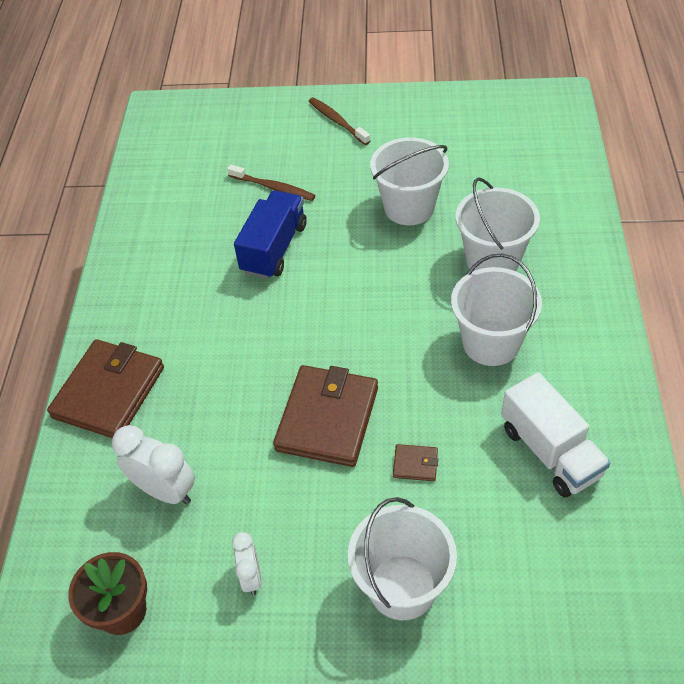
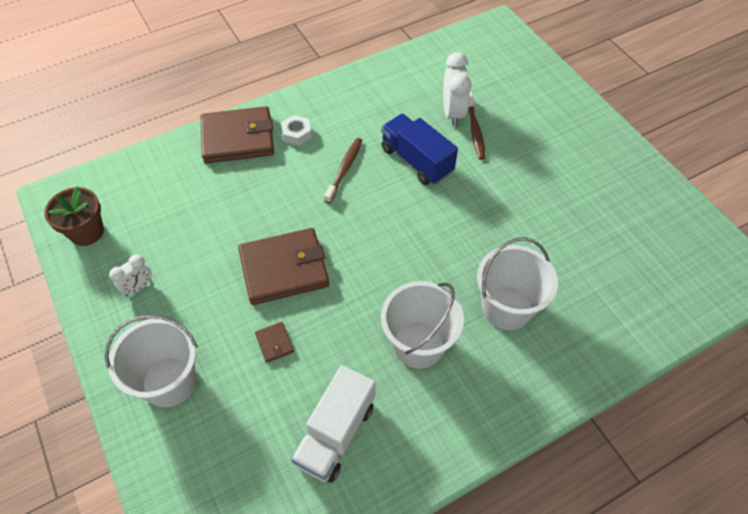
camera: 55 degrees right, 5 degrees up
white clock [112,425,195,505] -> white clock moved to [443,52,471,127]
blue truck [234,190,307,279] -> blue truck turned 120 degrees counterclockwise [381,114,458,185]
brown toothbrush [309,97,370,145] -> brown toothbrush moved to [324,138,362,203]
white bucket [370,138,449,225] -> none
none -> white nut [281,115,312,146]

